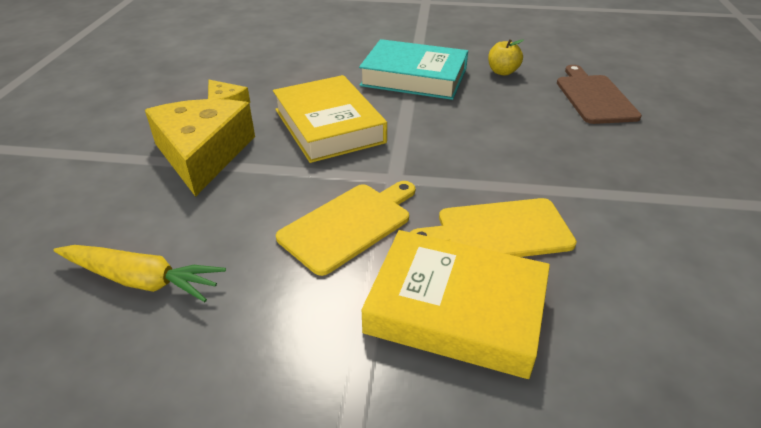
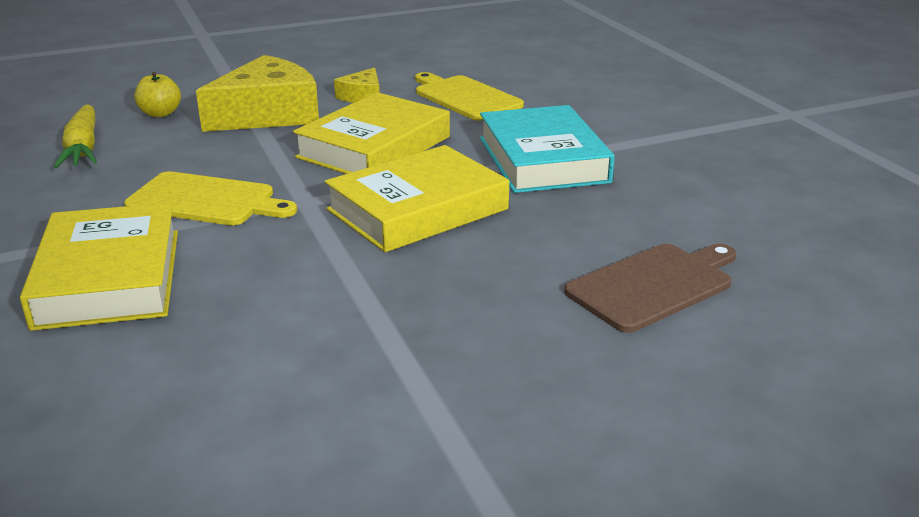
camera: 60 degrees right, 10 degrees down
yellow cutting board [410,198,577,257] -> yellow cutting board moved to [415,72,524,121]
yellow apple [488,39,524,76] -> yellow apple moved to [134,72,181,117]
none -> yellow book [325,145,509,252]

